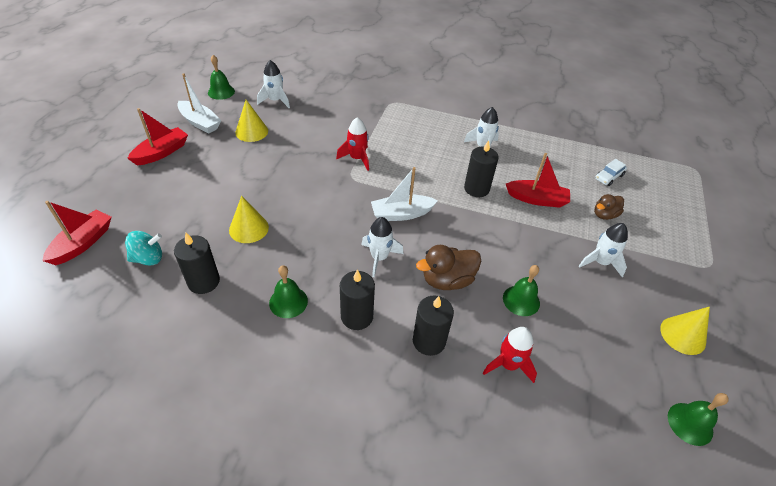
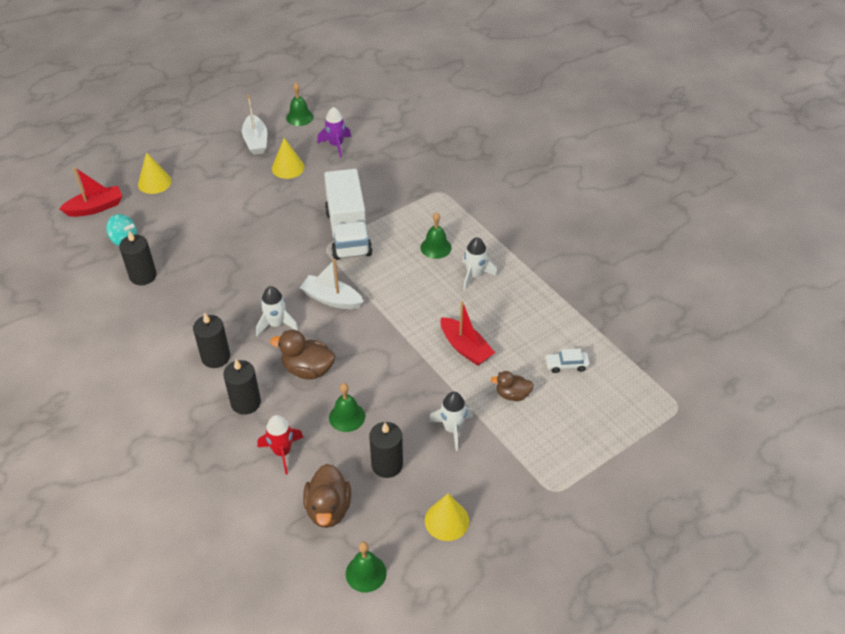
camera: 40 degrees right, 0 degrees up
red boat [127,108,188,165] -> none
yellow cone [229,196,269,243] -> yellow cone moved to [138,152,172,194]
white rocket [257,60,290,108] -> purple rocket [317,107,351,158]
green bell [269,265,308,318] -> green bell moved to [420,212,452,259]
red rocket [336,117,369,171] -> white truck [324,169,372,260]
black candle [464,140,499,197] -> black candle moved to [369,422,403,478]
none -> brown duck [303,464,351,528]

